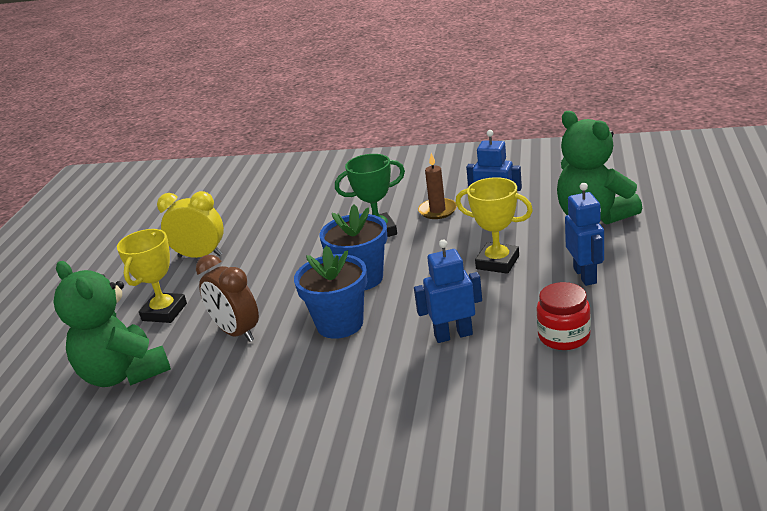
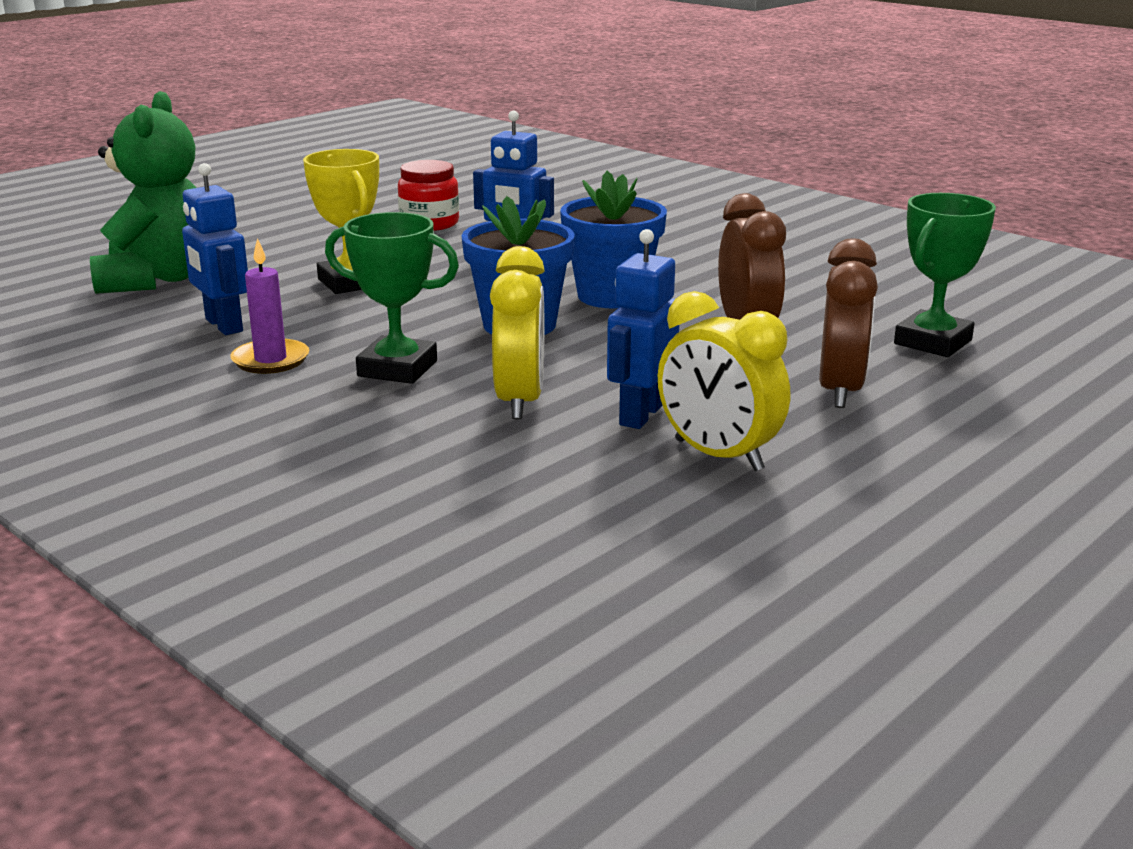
camera: 150 degrees left, 5 degrees down
green teddy bear [53,261,171,387] -> green trophy [894,193,996,357]
yellow trophy [117,229,187,323] -> brown clock [819,238,878,408]
brown candle [418,153,457,219] -> purple candle [230,238,309,374]
blue robot [565,183,604,286] -> blue robot moved to [607,229,679,429]
none -> yellow clock [490,246,545,419]

